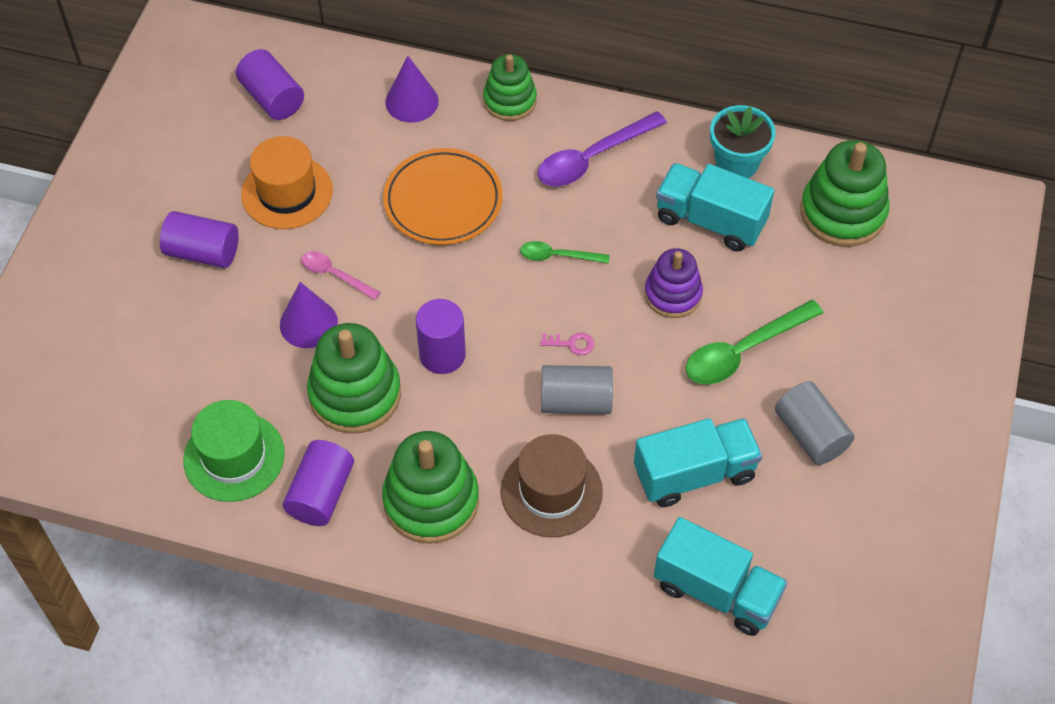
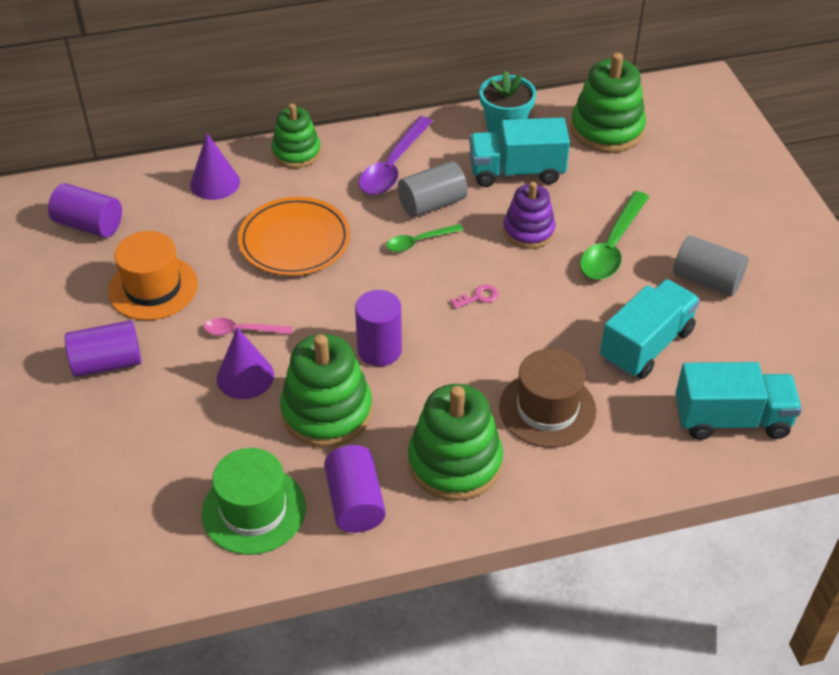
camera: 30 degrees left, 10 degrees down
grey cylinder [541,365,613,414] -> grey cylinder moved to [398,161,468,217]

